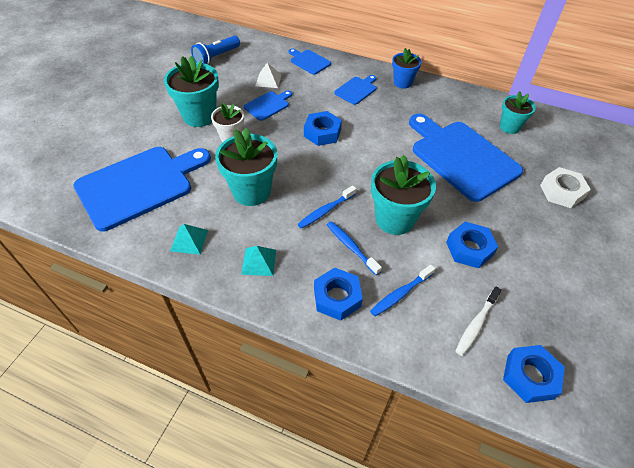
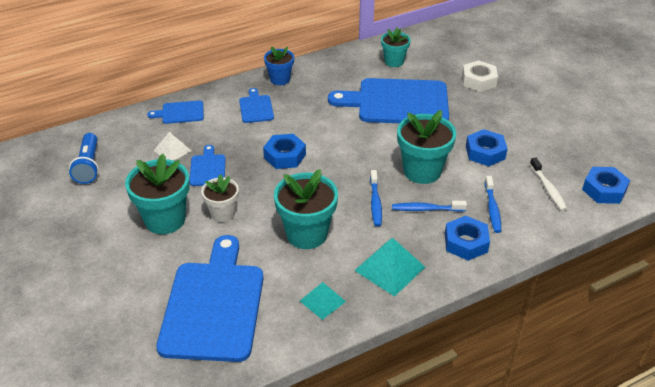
camera: 50 degrees left, 10 degrees down
turquoise pyramid [241,246,276,276] -> turquoise pyramid [354,238,425,297], size x1.59

